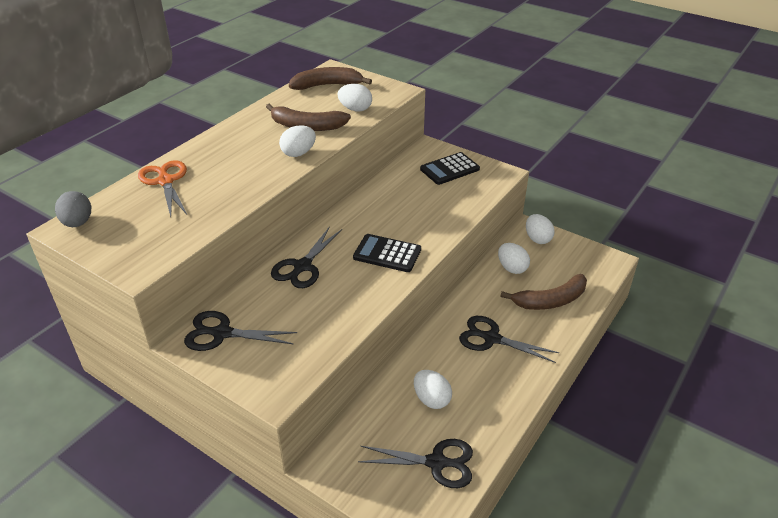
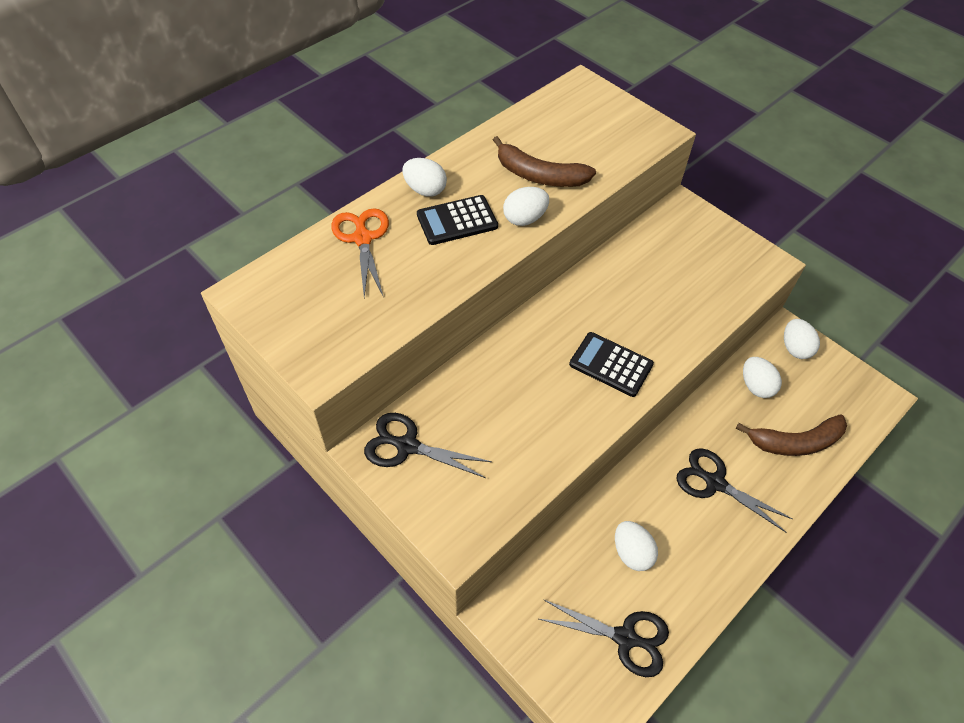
camera: 10 degrees right, 15 degrees up
grey egg [55,191,91,227] -> none
black scissors [271,226,342,288] -> none
brown banana [289,67,372,90] -> none
white egg [337,84,372,112] -> white egg moved to [402,158,447,197]
black calculator [420,152,480,185] -> black calculator moved to [417,195,498,245]

